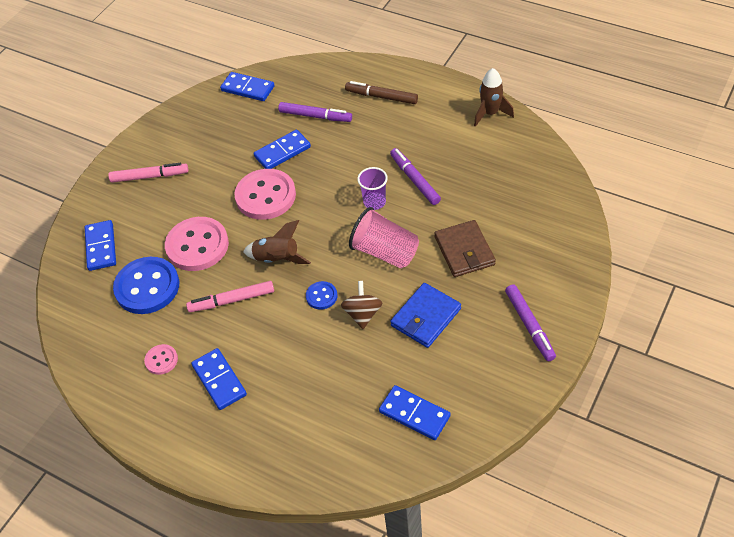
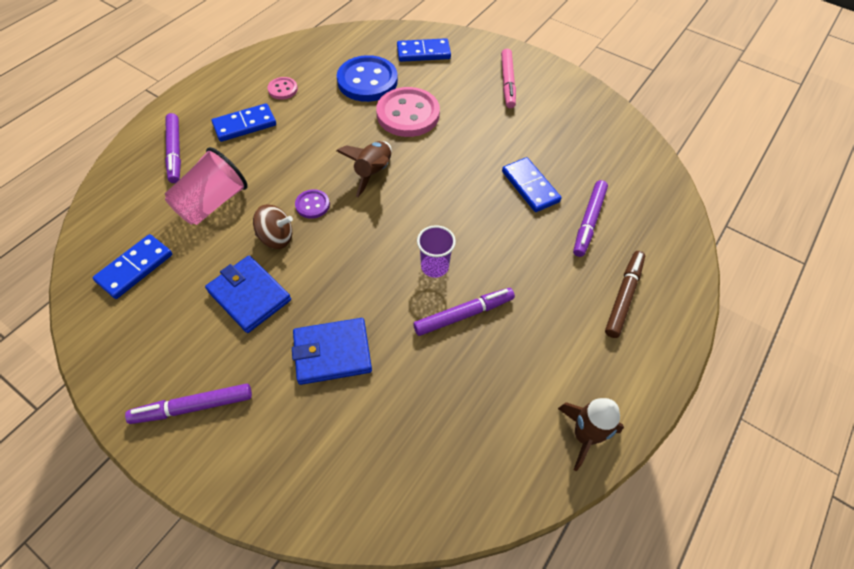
camera: 90 degrees right, 5 degrees up
pink marker [186,281,274,312] -> none
blue domino [220,72,274,101] -> none
pink button [234,169,296,220] -> none
blue button [306,281,337,310] -> purple button [295,189,330,219]
pink cup [349,207,419,268] -> pink cup moved to [165,147,248,225]
brown wallet [435,220,496,277] -> blue wallet [292,318,372,385]
none -> purple marker [165,113,181,183]

